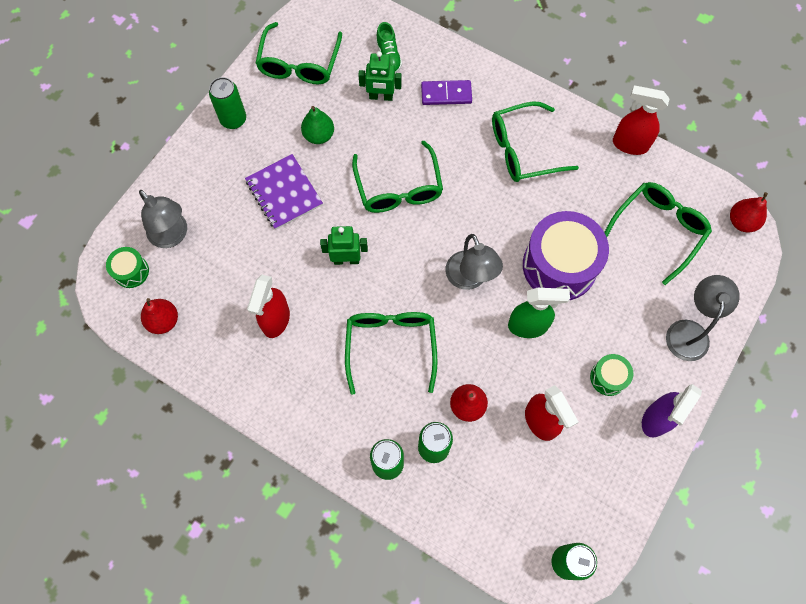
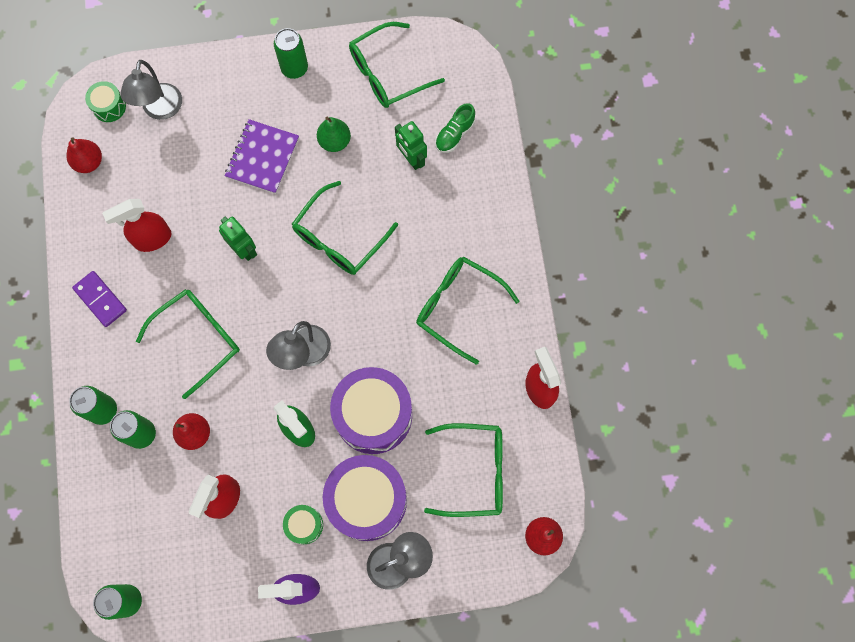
camera: 50 degrees right, 5 degrees up
purple domino [421,80,472,105] -> purple domino moved to [72,271,127,327]
none -> purple drum [323,455,407,541]

